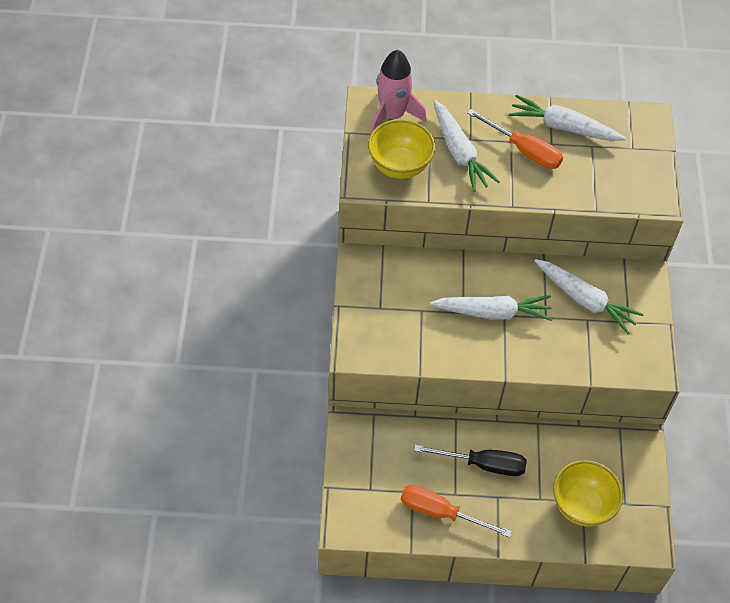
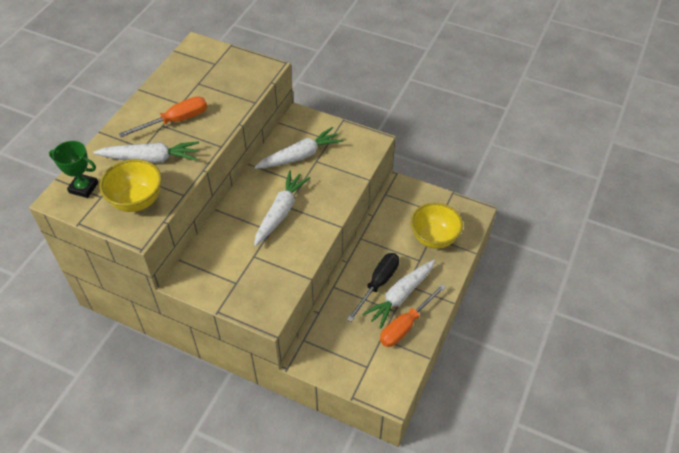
camera: 65 degrees left, 5 degrees down
pink rocket [370,50,427,135] -> green trophy [49,141,98,198]
white carrot [508,95,626,141] -> white carrot moved to [363,260,435,329]

